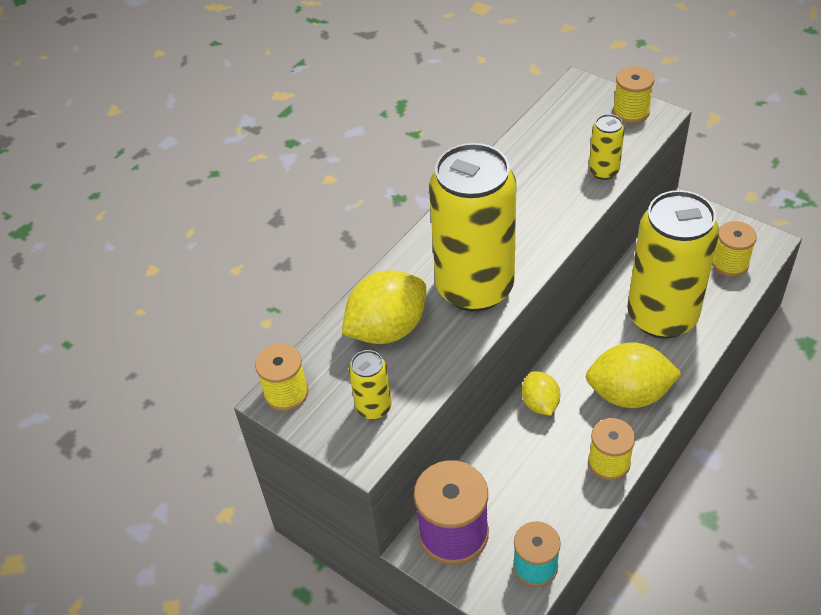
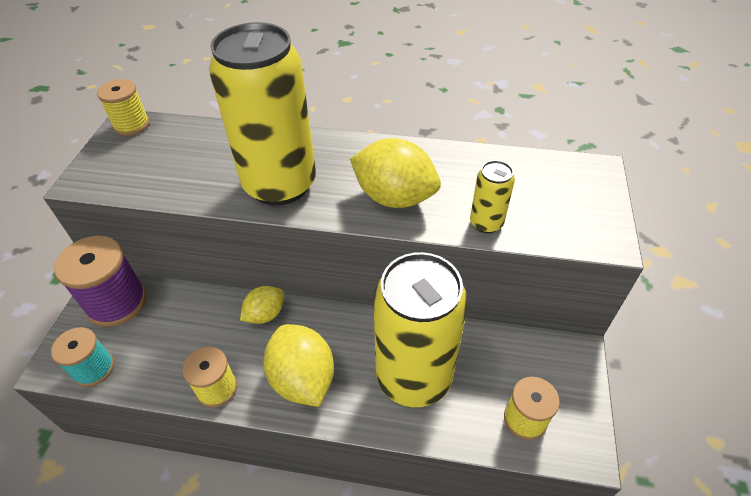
camera: 60 degrees right, 0 degrees up
yellow lemon [342,270,426,344] -> yellow lemon moved to [350,138,441,208]
yellow can [349,350,392,420] -> none
yellow spool [613,66,654,124] -> none

